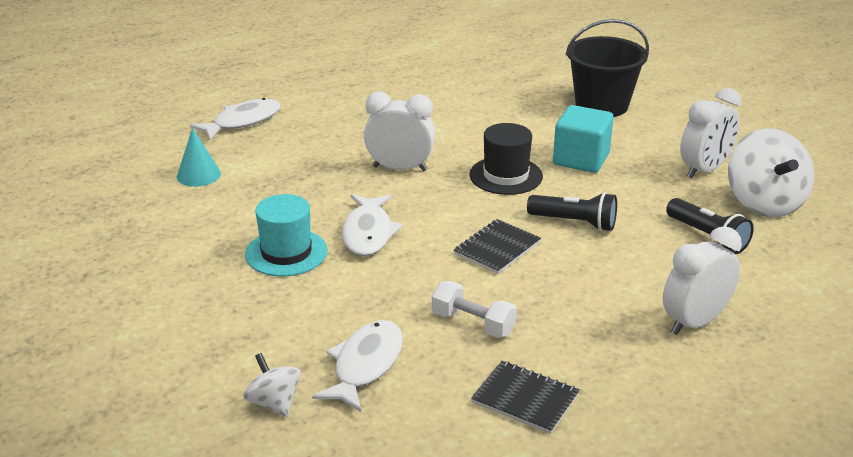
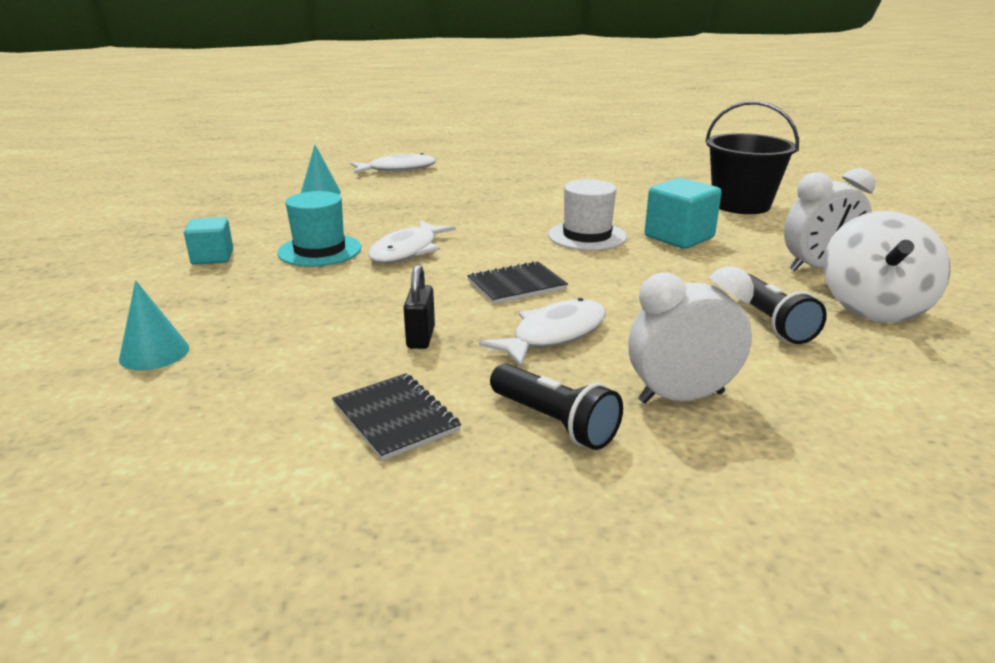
camera: 25 degrees right, 5 degrees down
white spinning top [243,353,301,417] -> turquoise cone [119,280,189,370]
white fish [312,320,403,412] -> white fish moved to [479,298,606,367]
white clock [364,92,435,171] -> none
white dumbbell [432,281,517,338] -> black padlock [404,264,435,349]
black hat [469,123,543,195] -> white hat [548,179,627,251]
black flashlight [527,192,617,231] -> black flashlight moved to [490,364,623,450]
none -> turquoise cube [184,217,233,265]

